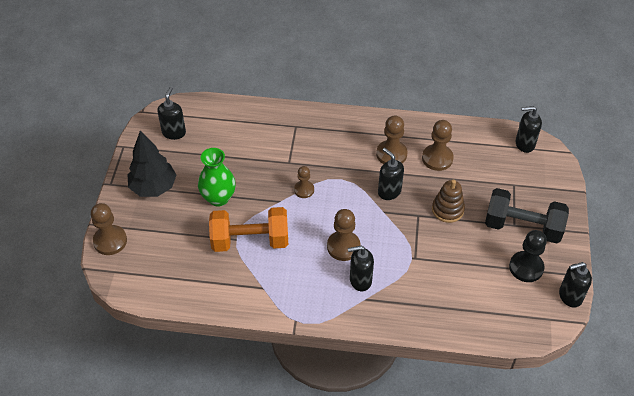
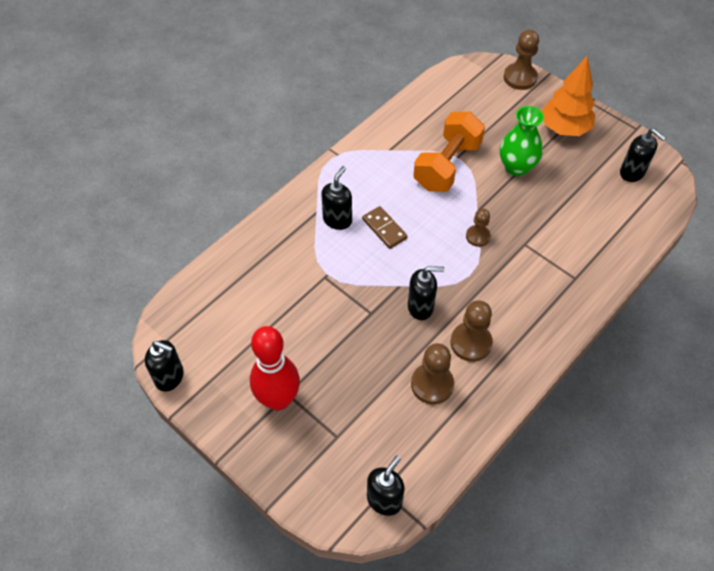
camera: 125 degrees right, 5 degrees up
black tree [128,131,177,197] -> orange tree [541,56,595,136]
brown pawn [327,209,360,261] -> brown domino [362,206,407,249]
brown stacking toy [432,180,465,223] -> none
black dumbbell [485,188,569,244] -> red bowling pin [250,326,300,411]
black pawn [509,230,547,282] -> none
black soap dispenser [559,262,592,308] -> black soap dispenser turned 90 degrees clockwise [145,340,184,392]

